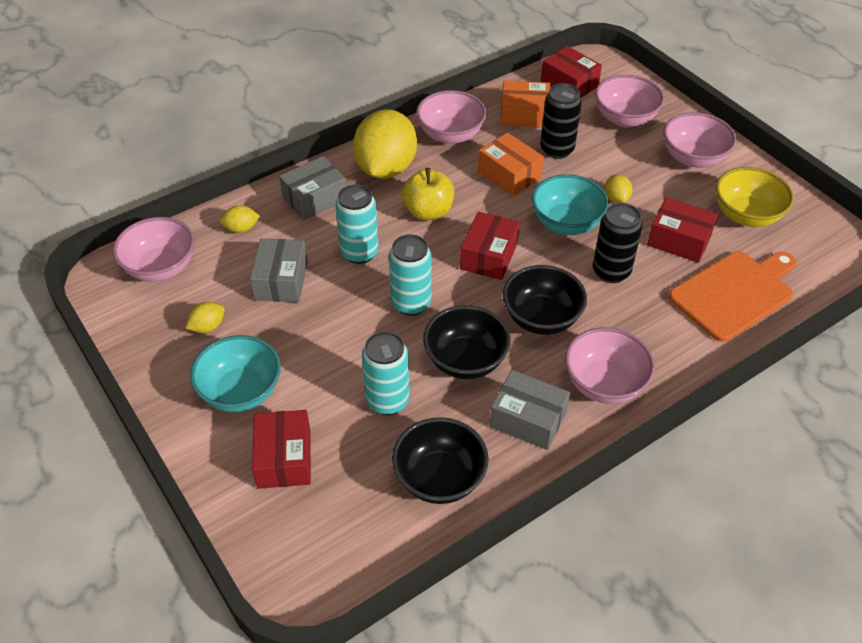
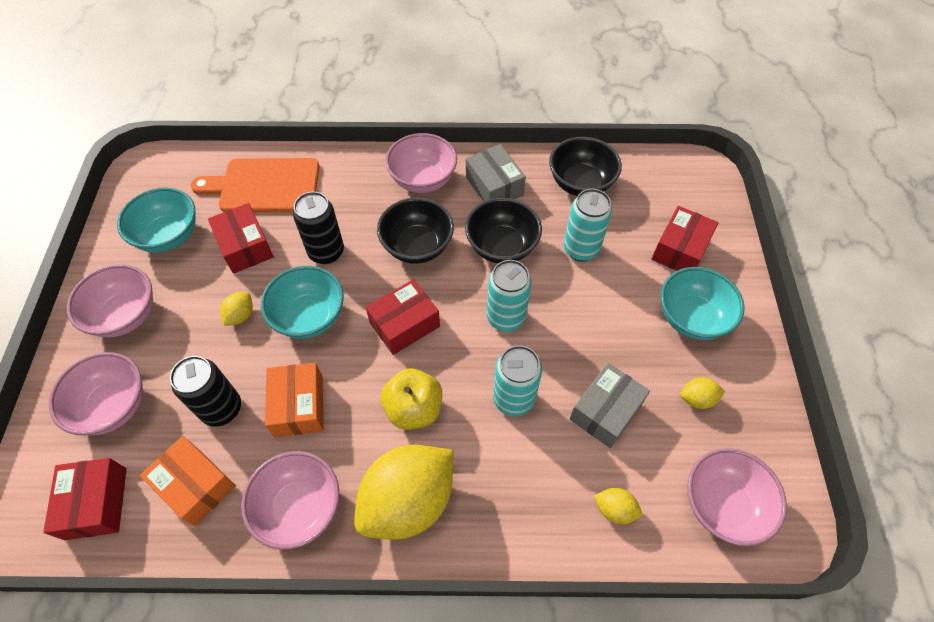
camera: 145 degrees left, 10 degrees up
grey box [279,156,346,220] -> none
yellow bowl [716,167,794,227] -> turquoise bowl [117,188,195,253]

